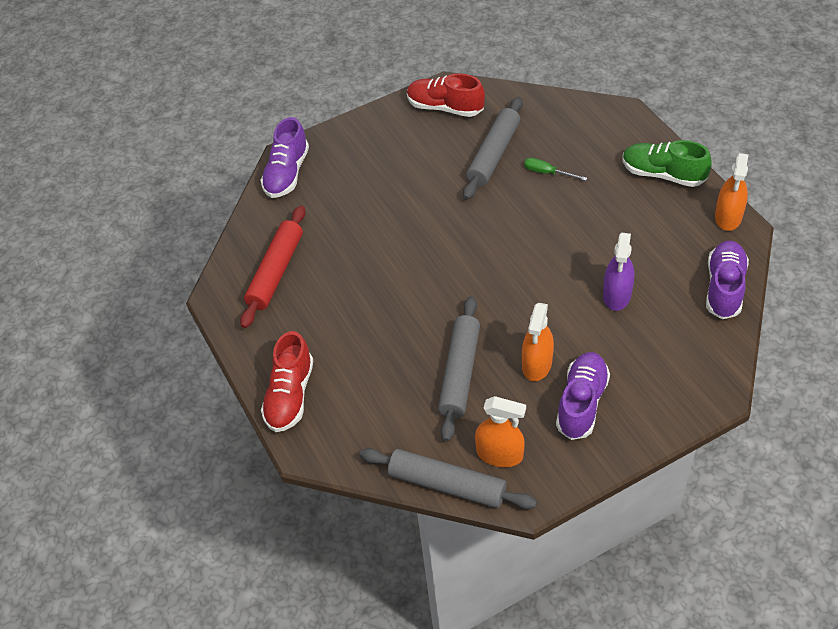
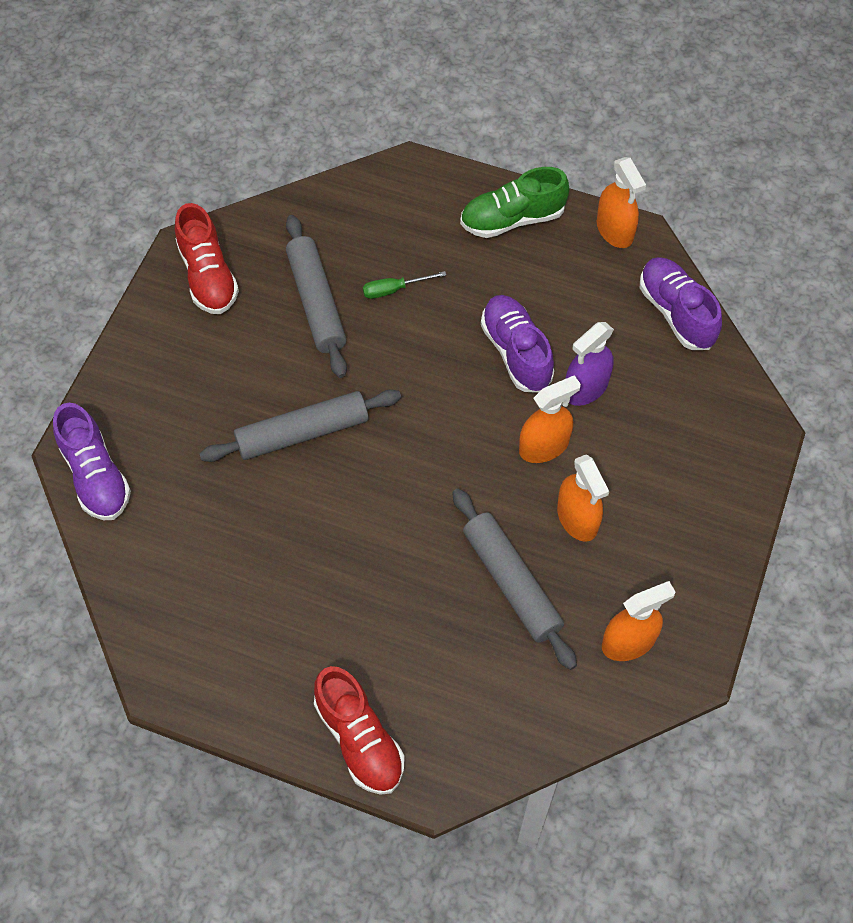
camera: 45 degrees left, 10 degrees up
red rolling pin [240,205,306,328] -> none
grey rolling pin [360,448,537,509] -> grey rolling pin moved to [199,389,401,462]
red shoe [407,73,485,117] -> red shoe turned 90 degrees counterclockwise [175,203,239,314]
purple shoe [556,352,610,440] -> purple shoe moved to [481,295,554,393]
purple spray bottle [603,232,634,311] -> purple spray bottle turned 75 degrees clockwise [565,322,614,406]
none -> orange spray bottle [519,375,581,463]

